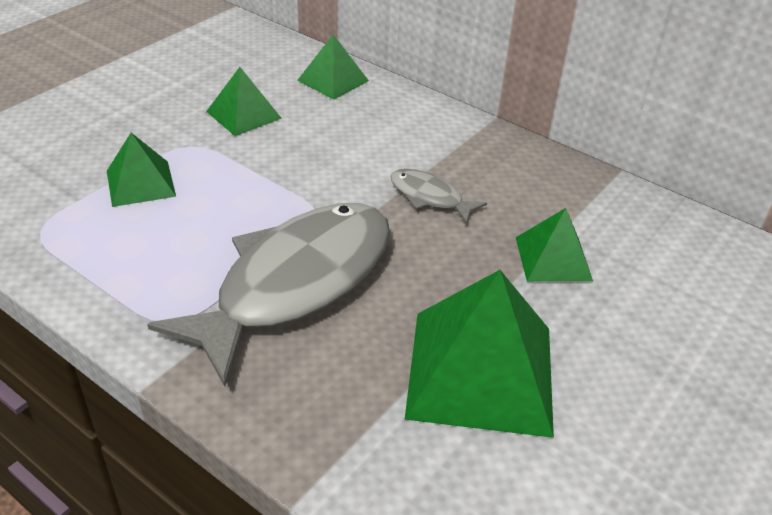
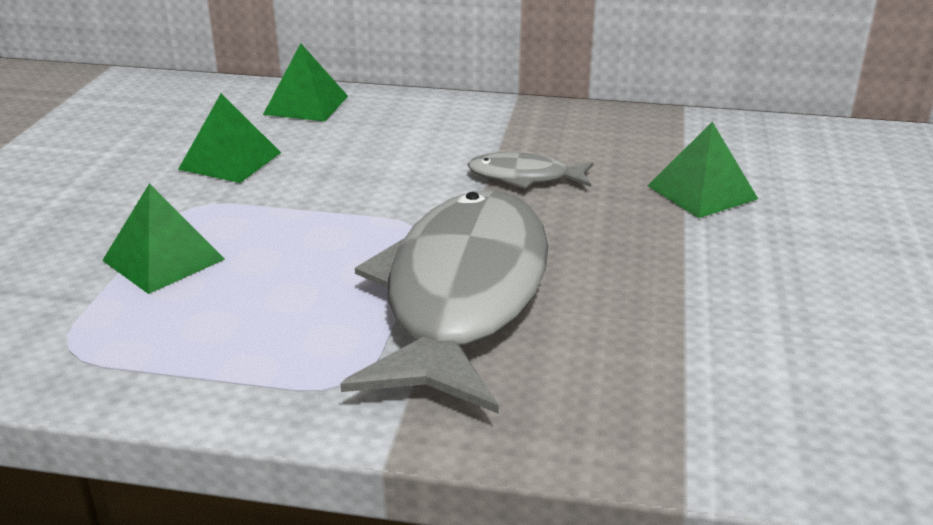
camera: 25 degrees left, 10 degrees down
green pyramid [405,270,554,438] -> none

